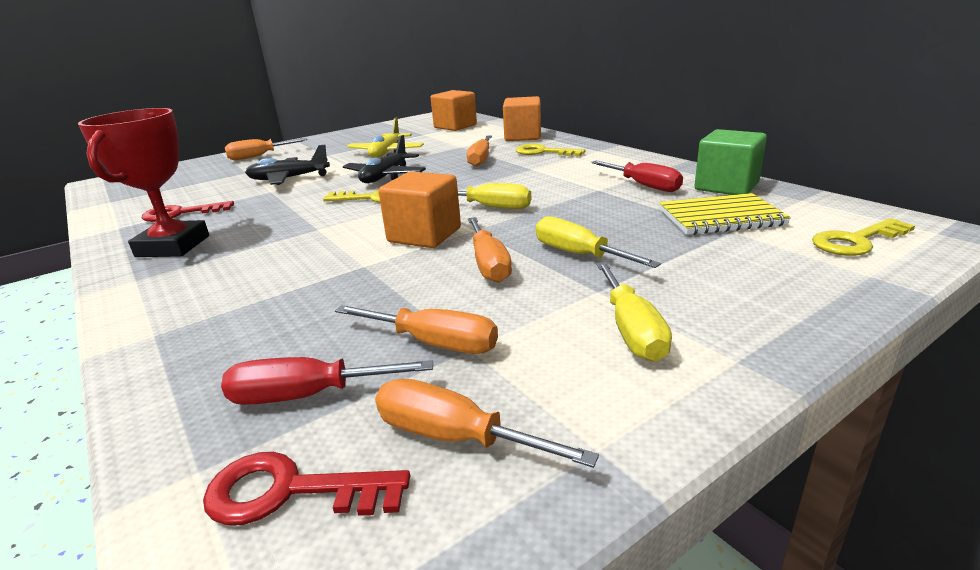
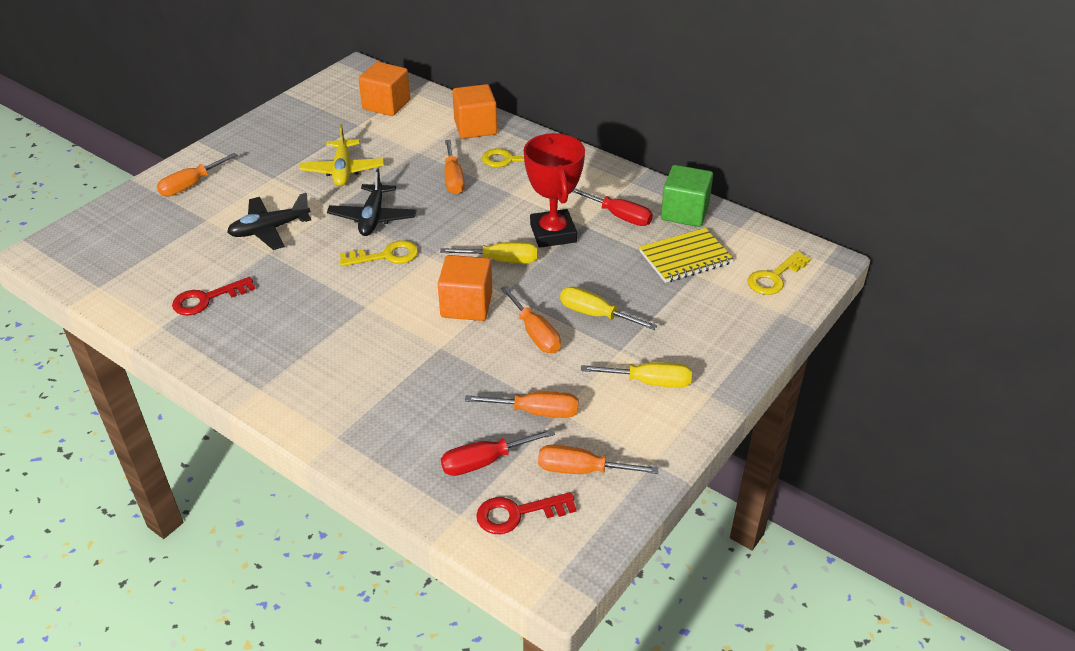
camera: 20 degrees left, 15 degrees up
red trophy [78,108,209,257] -> red trophy moved to [524,133,585,248]
yellow screwdriver [596,262,672,362] -> yellow screwdriver turned 60 degrees counterclockwise [581,362,692,388]

